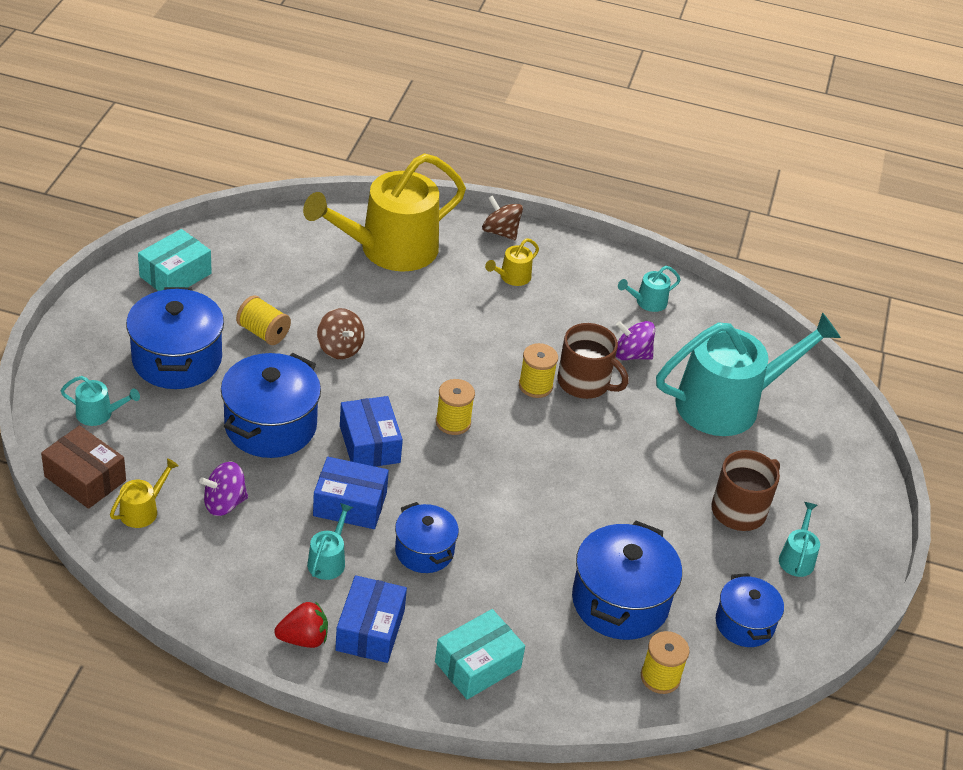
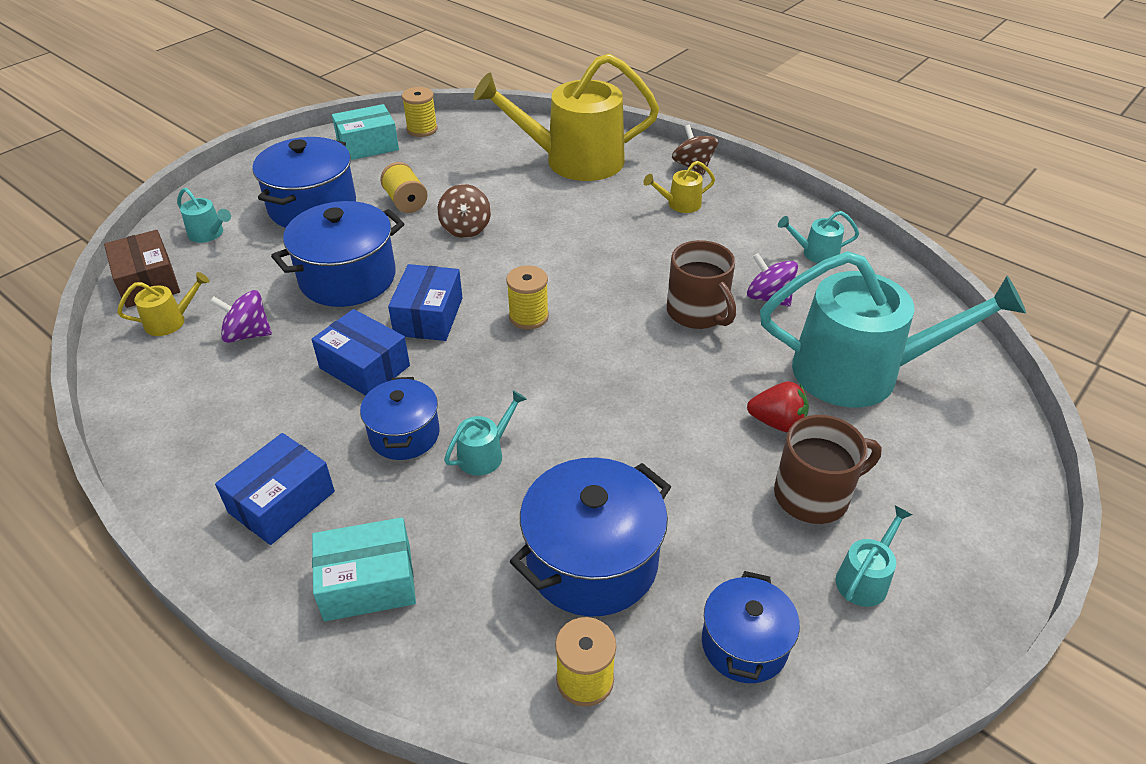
camera: 30 degrees right, 0 degrees up
red strawberry [274,601,328,648] -> red strawberry moved to [747,381,809,432]
turquoise watering can [307,503,353,580] -> turquoise watering can moved to [444,390,527,476]
yellow spool [519,343,558,398] -> yellow spool moved to [402,87,438,137]

